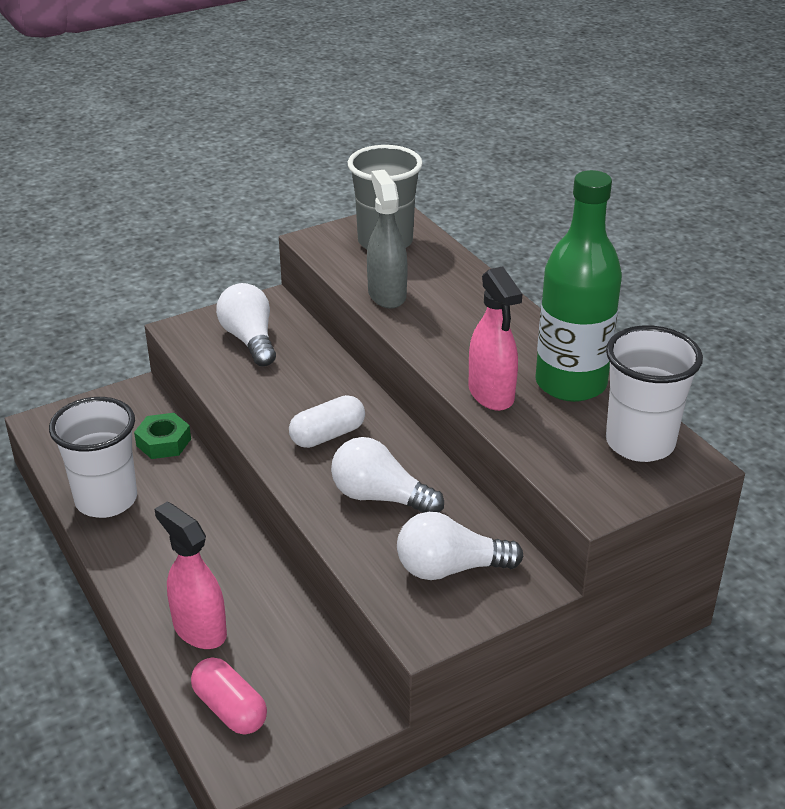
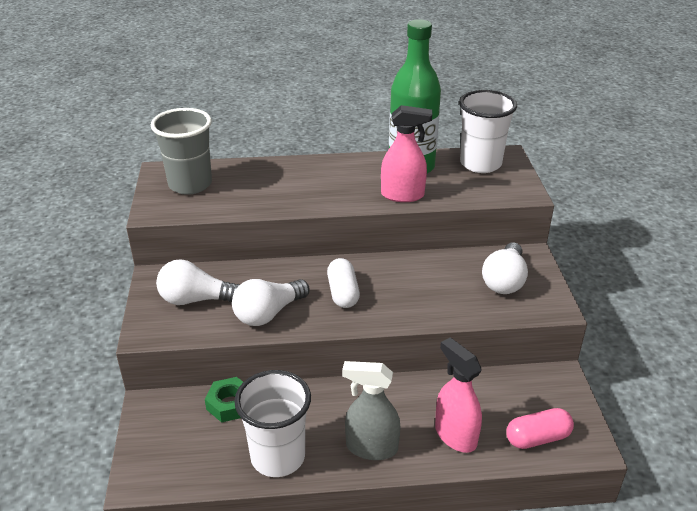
camera: 65 degrees left, 0 degrees up
pink spray bottle [154,502,227,649] -> pink spray bottle turned 75 degrees clockwise [435,338,482,453]
white light bulb [331,437,444,513] -> white light bulb moved to [232,279,309,326]
grey spray bottle [367,170,408,309] -> grey spray bottle moved to [342,361,400,460]

